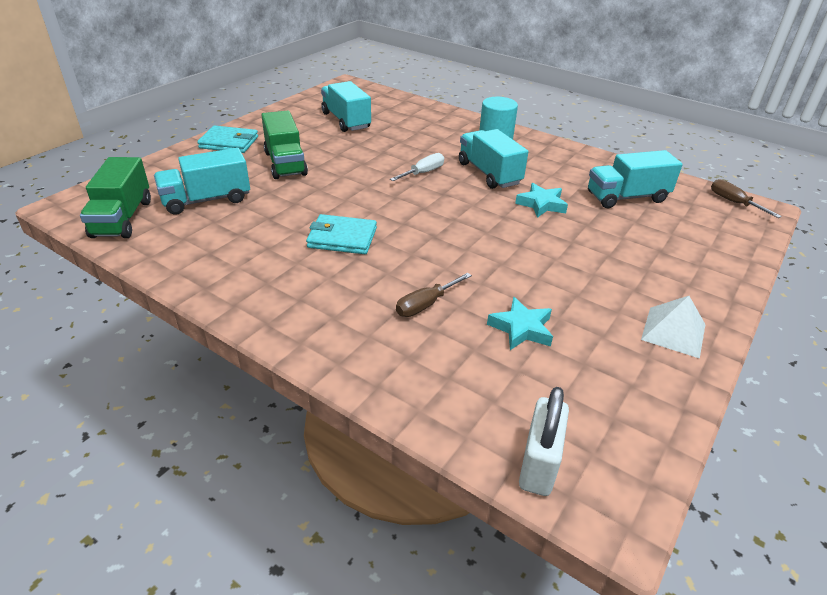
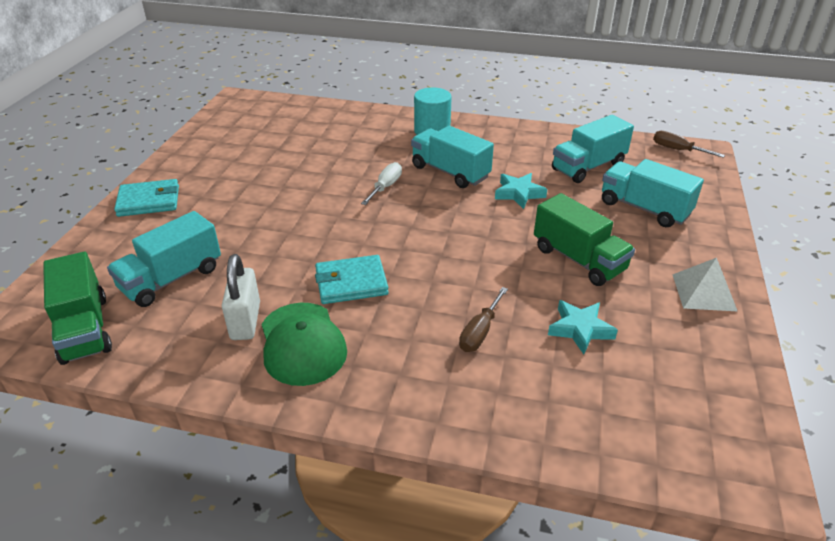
camera: 20 degrees left, 0 degrees up
green truck [261,111,308,179] -> green truck moved to [534,193,635,286]
turquoise truck [321,81,371,132] -> turquoise truck moved to [602,159,704,227]
white padlock [519,387,569,496] -> white padlock moved to [222,254,260,340]
none -> green cap [261,303,347,386]

